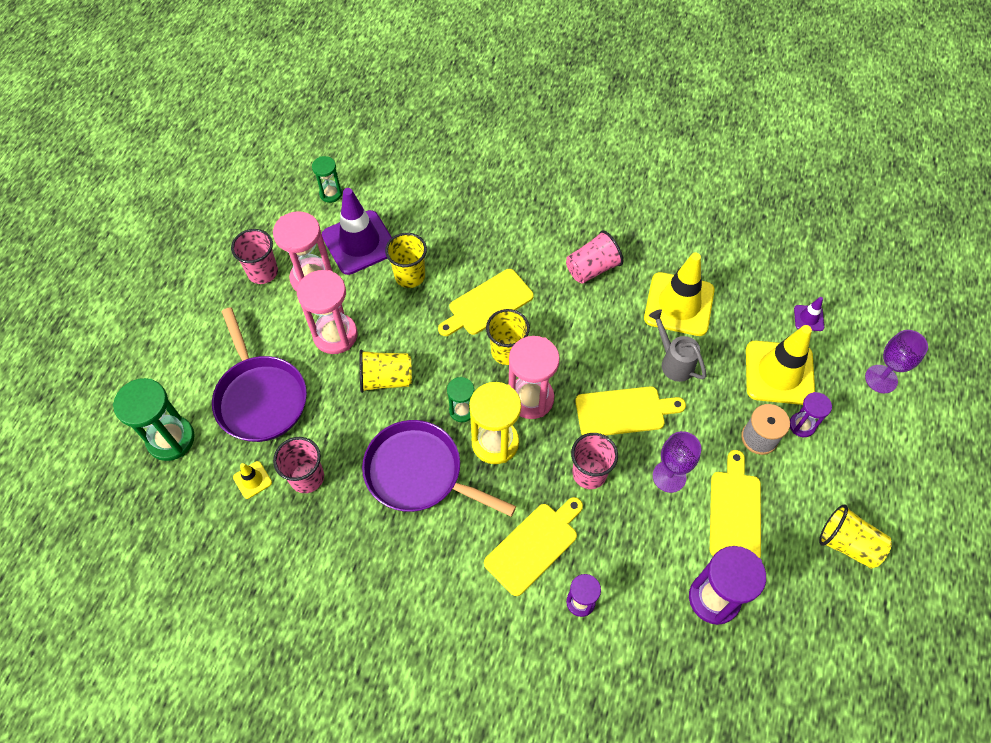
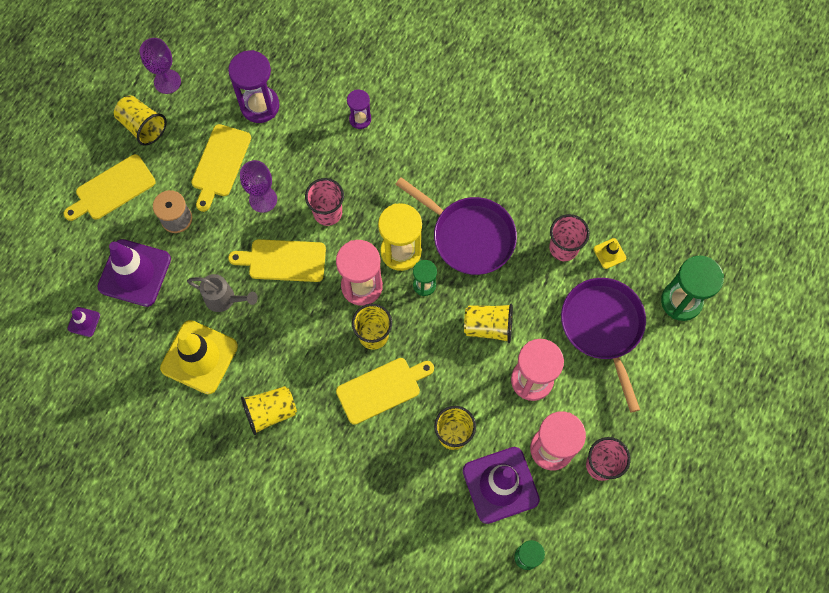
camera: 170 degrees left, 10 degrees up
yellow cutting board [484,497,583,596] -> yellow cutting board moved to [64,154,156,221]
pink cup [566,231,623,284] -> yellow cup [241,386,297,435]
grey watering can [649,309,706,382] -> grey watering can turned 45 degrees counterclockwise [187,274,258,312]
yellow traffic cone [746,325,815,405] -> purple traffic cone [97,239,171,307]
purple hourglass [790,392,832,437] -> none
purple goblet [865,330,928,393] -> purple goblet moved to [140,38,181,94]

